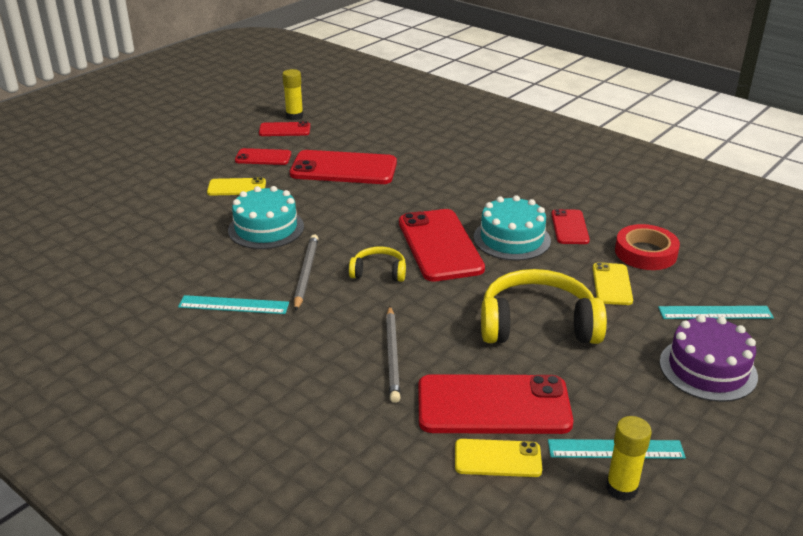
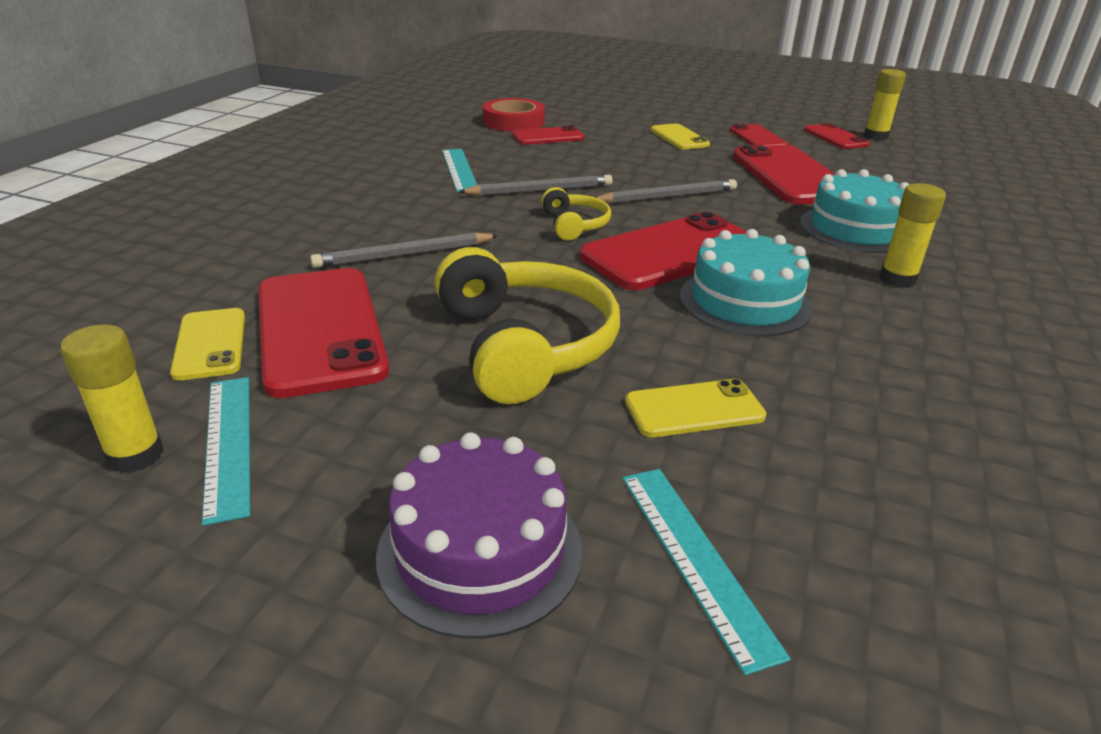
camera: 70 degrees right, 0 degrees up
turquoise cake [228,186,304,249] -> turquoise cake moved to [800,169,909,253]
red phone [551,209,590,244] -> red phone moved to [513,125,584,145]
red tape [615,224,680,270] -> red tape moved to [483,98,545,132]
none -> grey pencil [596,179,737,203]
none -> yellow glue stick [879,183,946,288]

